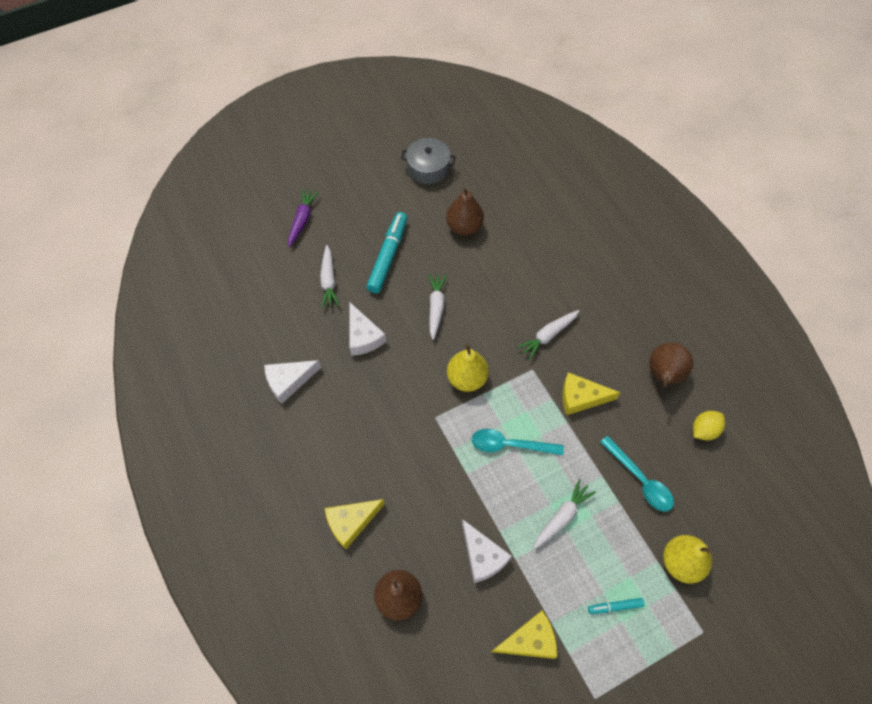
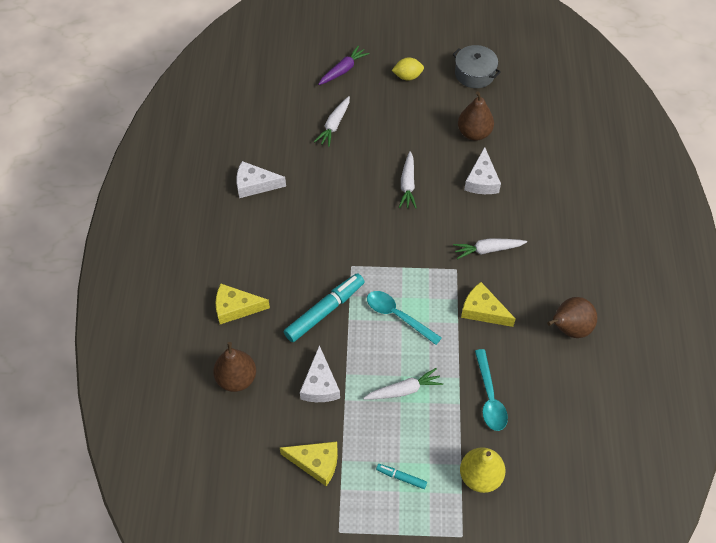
camera: 30 degrees right, 5 degrees down
white cheese [349,302,386,356] -> white cheese moved to [464,147,501,194]
turquoise marker [366,212,407,293] -> turquoise marker moved to [284,273,365,342]
white carrot [429,274,447,340] -> white carrot turned 150 degrees clockwise [399,151,417,209]
yellow pear [447,344,489,392] -> none
yellow lemon [693,411,725,441] -> yellow lemon moved to [392,58,424,80]

